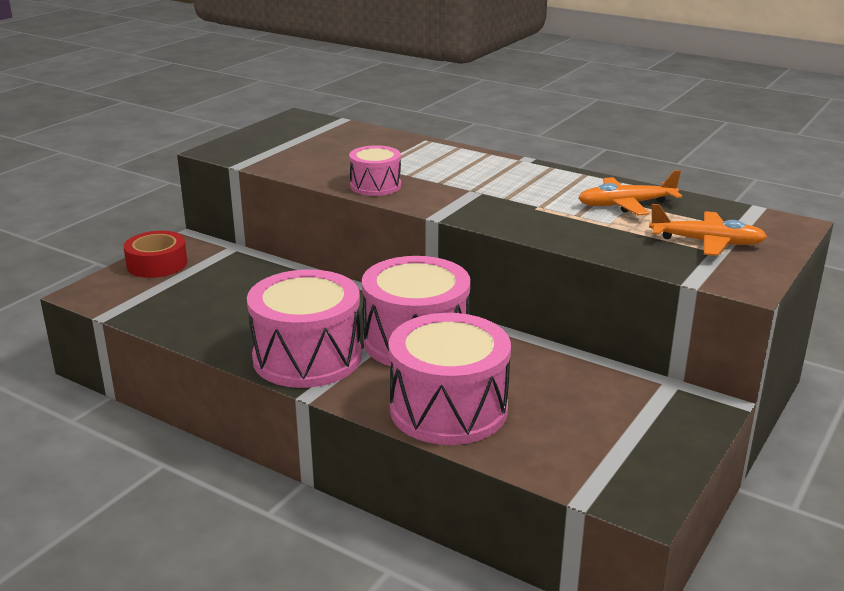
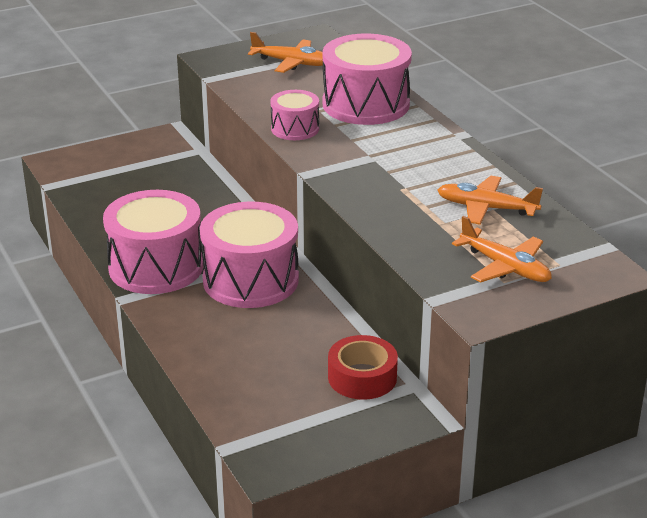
camera: 30 degrees right, 5 degrees up
red tape [124,231,188,278] -> red tape moved to [328,335,398,400]
pink drum [389,313,511,445] -> pink drum moved to [323,34,412,125]
none -> orange plane [248,32,323,73]

